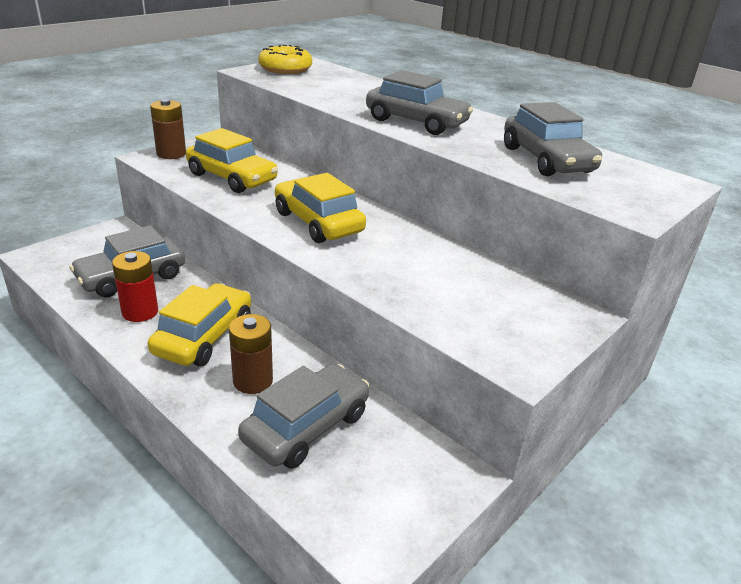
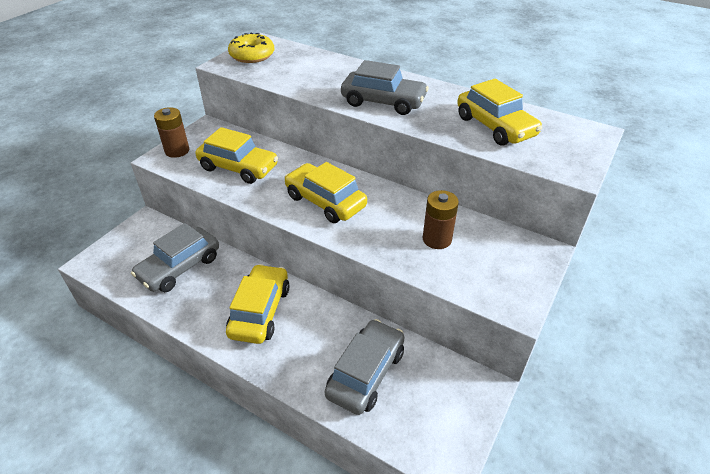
camera: 10 degrees left, 10 degrees up
red battery [112,251,158,322] -> none
brown battery [229,314,273,394] -> brown battery moved to [423,190,459,249]
grey car [504,102,602,176] -> yellow car [457,79,542,146]

